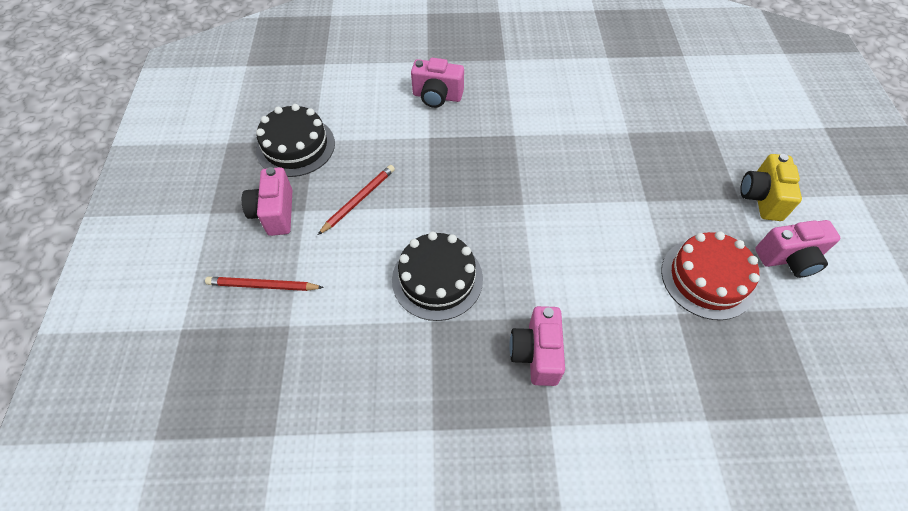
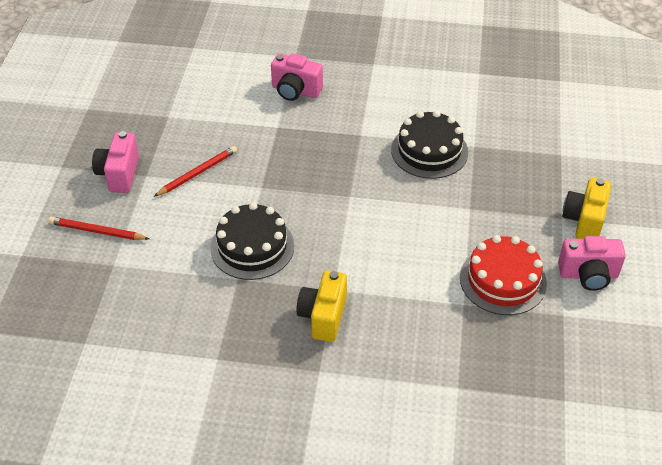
camera: 10 degrees right, 10 degrees down
black cake [256,104,335,177] -> black cake moved to [391,110,468,179]
pink camera [509,306,565,386] -> yellow camera [296,271,347,342]

